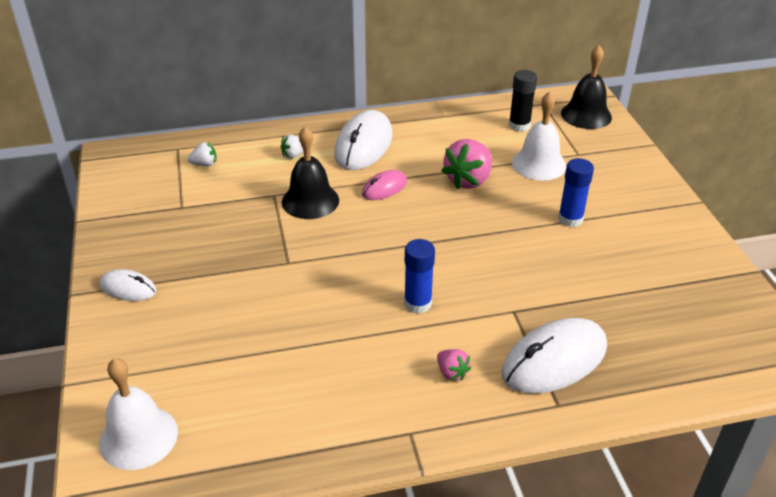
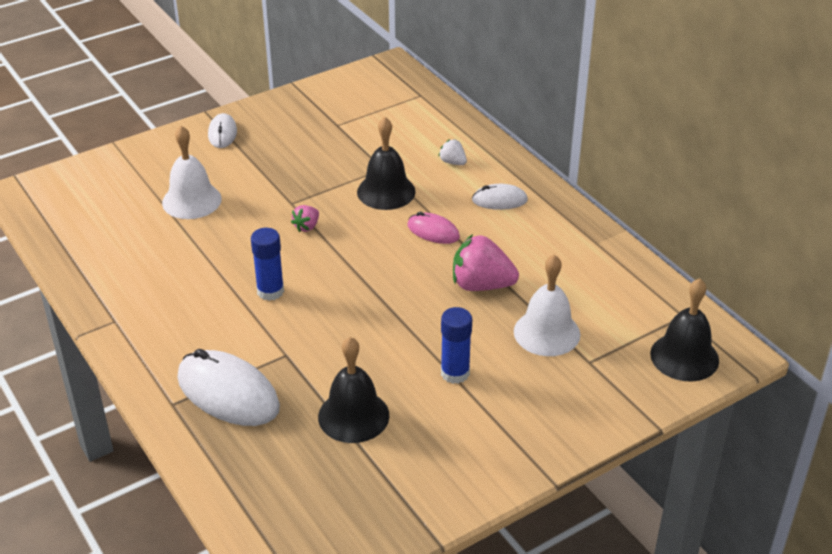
camera: 70 degrees right, 0 degrees up
white bell [99,358,178,470] -> white bell moved to [162,126,222,219]
white strawberry [188,142,217,166] -> none
white mouse [334,110,393,170] -> white mouse [472,184,528,210], size x0.54
pink strawberry [437,349,471,381] -> pink strawberry moved to [291,205,319,232]
black glue stick [509,70,537,132] -> none
none -> black bell [318,337,389,443]

